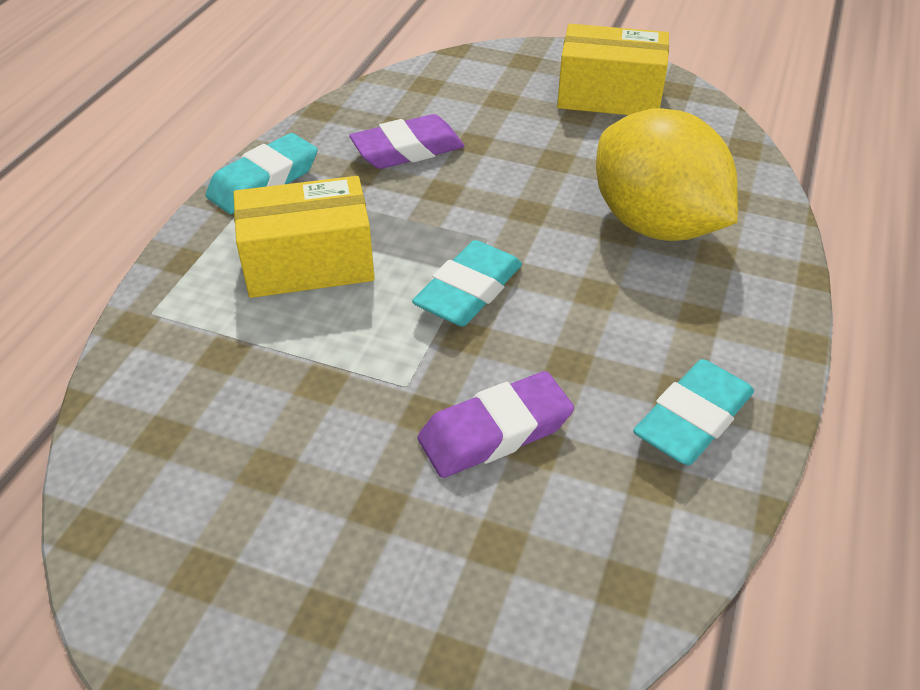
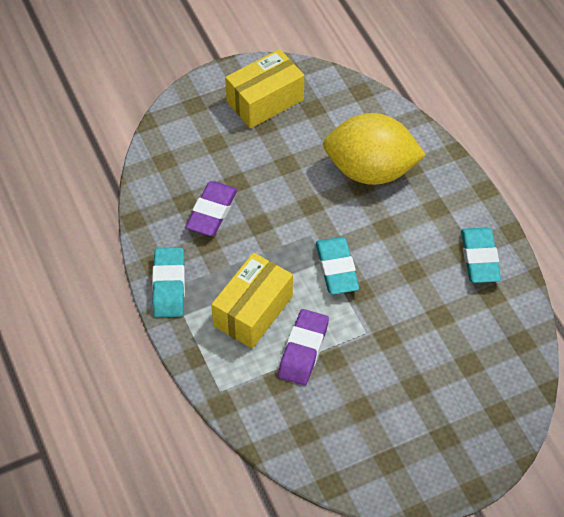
camera: 45 degrees left, 10 degrees up
purple eraser [418,371,574,478] -> purple eraser moved to [278,309,329,385]

